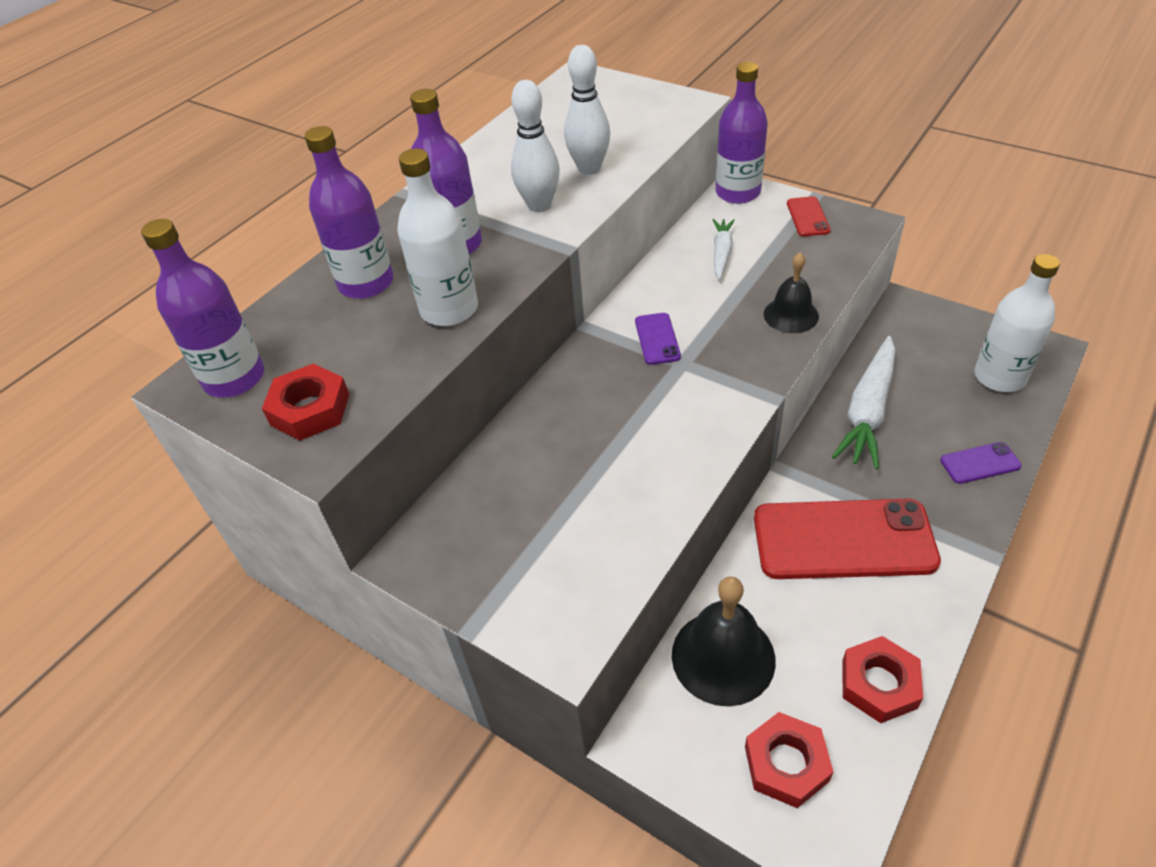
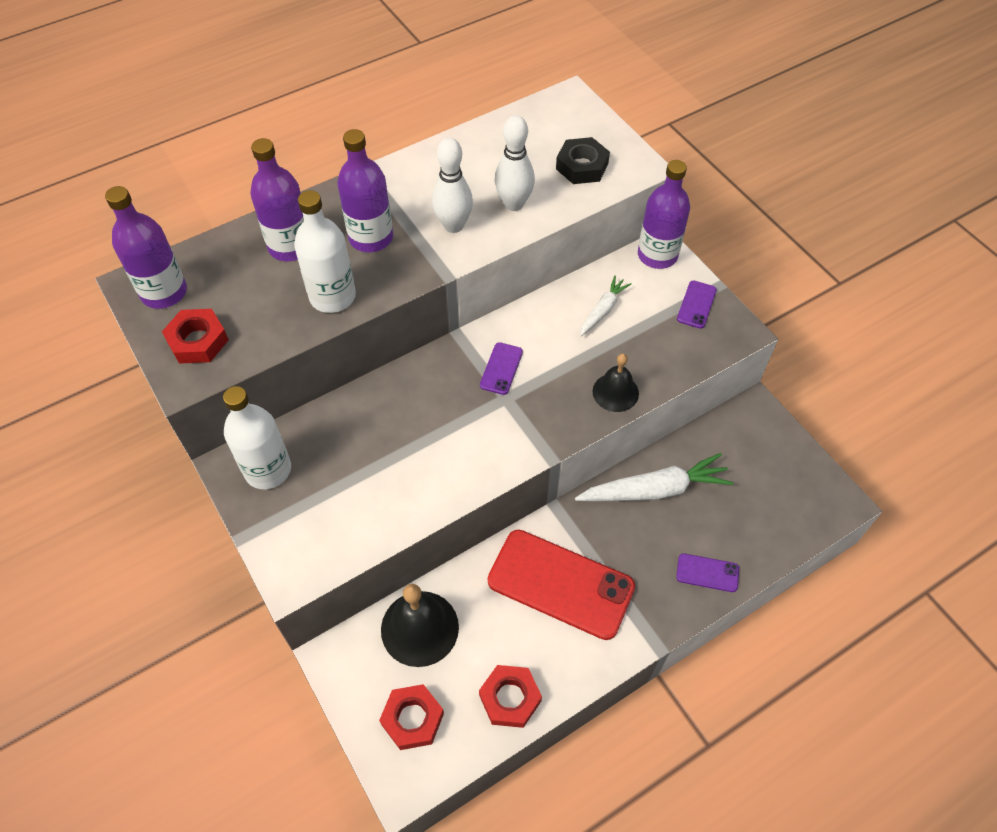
camera: 20 degrees right, 10 degrees up
red phone [787,196,831,236] -> purple phone [677,280,717,329]
white carrot [832,336,896,469] -> white carrot turned 150 degrees counterclockwise [575,453,733,502]
white bottle [974,254,1060,392] -> white bottle moved to [223,386,291,489]
none -> black nut [556,137,610,184]

